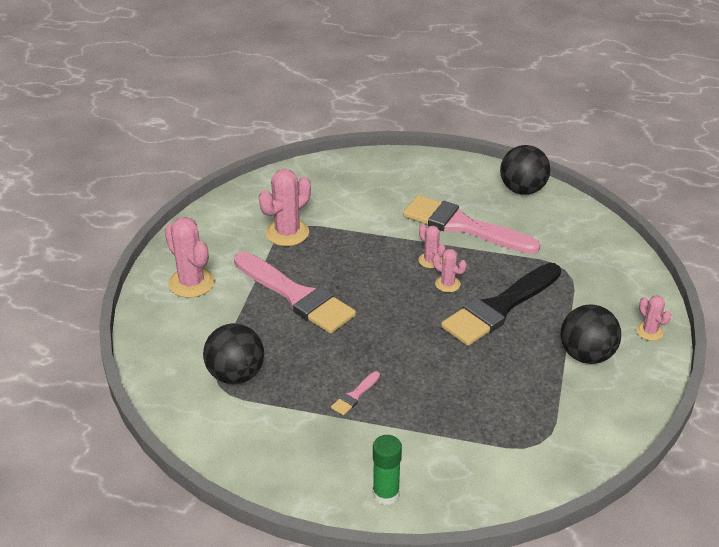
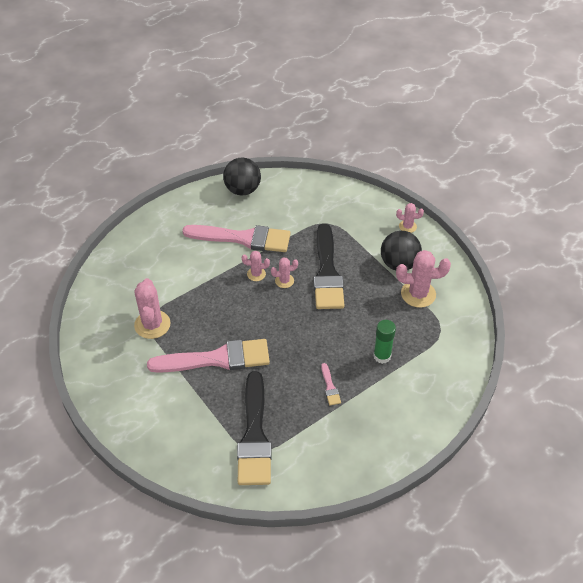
camera: 50 degrees left, 10 degrees up
pink cactus [165,217,215,298] -> pink cactus moved to [396,250,451,308]
black ball [203,323,264,384] -> black brush [237,371,271,485]
green glue stick [373,435,402,505] -> green glue stick moved to [373,320,396,364]
pink brush [403,195,540,254] -> pink brush turned 150 degrees counterclockwise [182,225,291,252]

